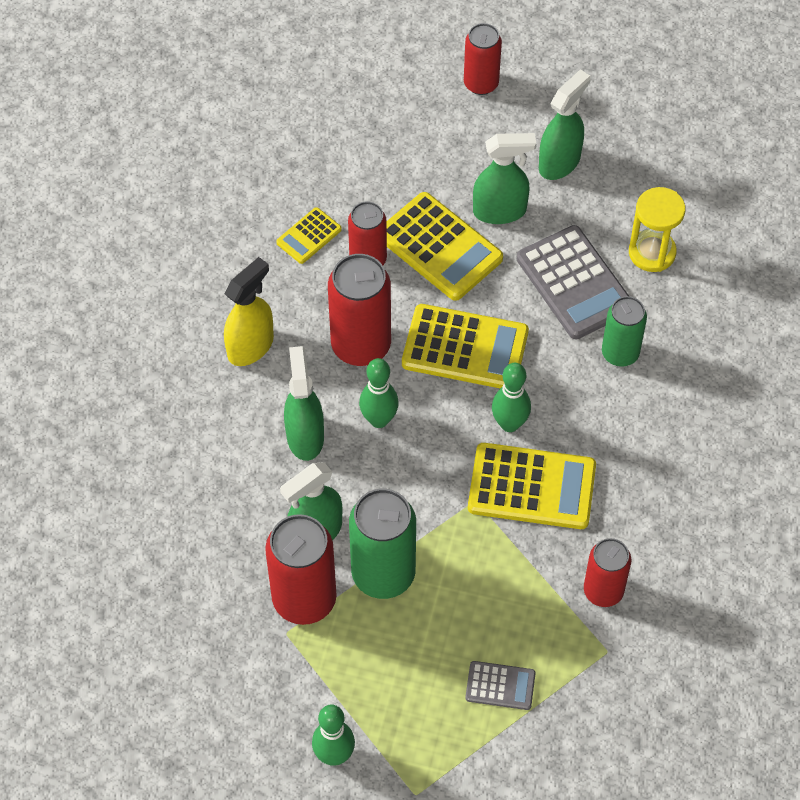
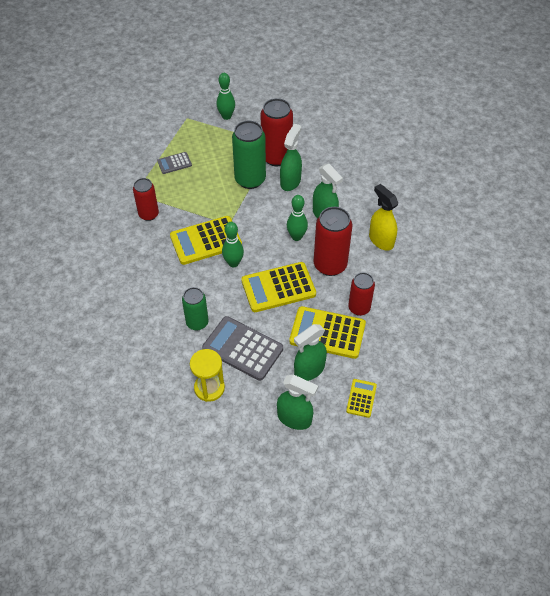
camera: 150 degrees right, 5 degrees down
yellow spray bottle [224,257,274,366] -> yellow spray bottle turned 135 degrees clockwise [369,184,398,251]
yellow calculator [276,207,342,264] -> yellow calculator moved to [346,379,377,418]
red can [464,23,502,95] -> none
green spray bottle [539,69,590,180] -> green spray bottle turned 75 degrees counterclockwise [277,375,318,430]

